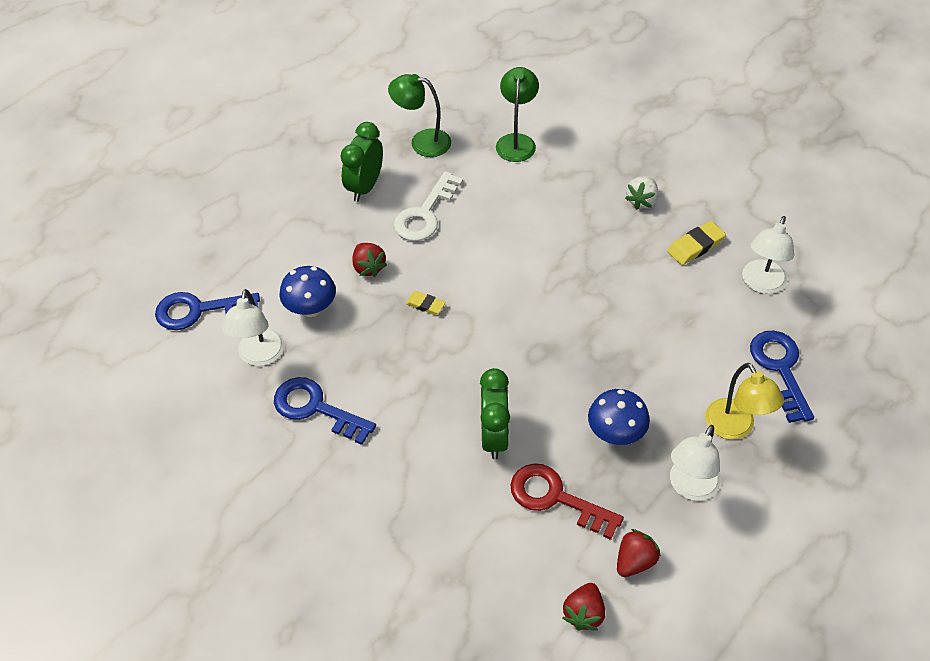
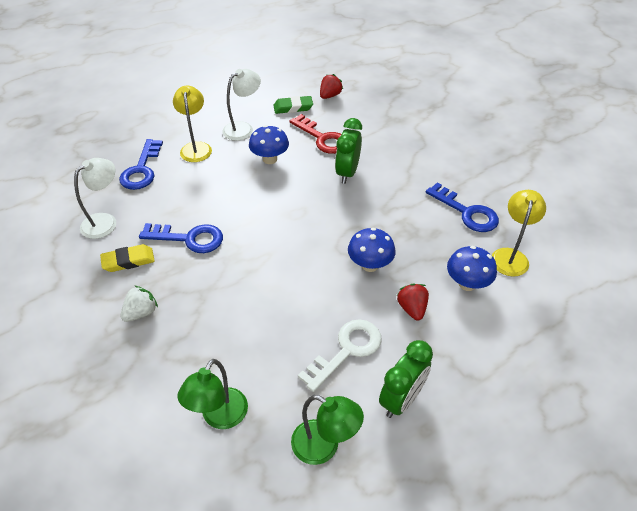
camera: 165 degrees left, 5 degrees down
blue key [155,292,260,330] -> blue key moved to [139,223,223,253]
white lamp [222,289,284,366] -> yellow lamp [492,190,546,277]
yellow eraser [406,291,446,315] -> blue mushroom [348,228,396,272]
red strawberry [617,529,661,577] -> green eraser [273,96,313,114]

